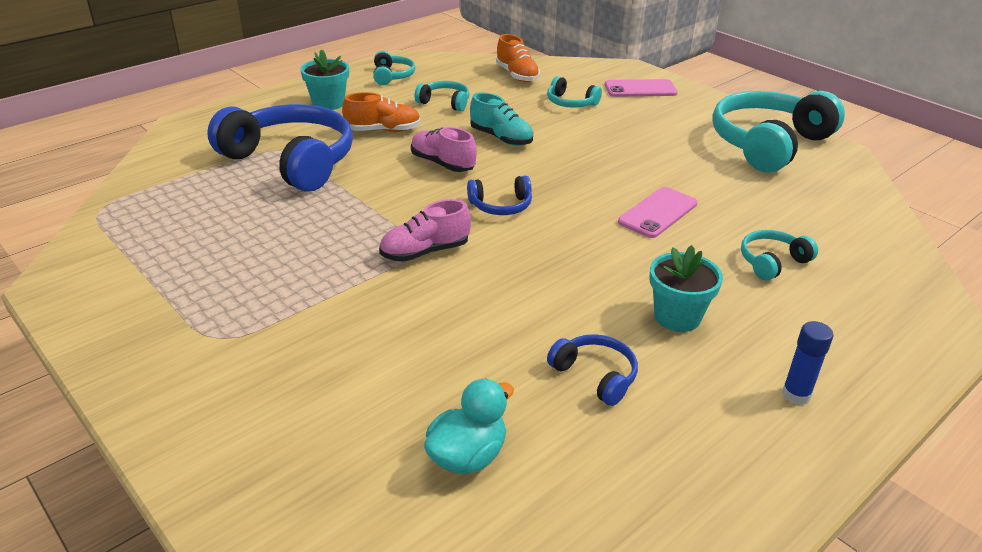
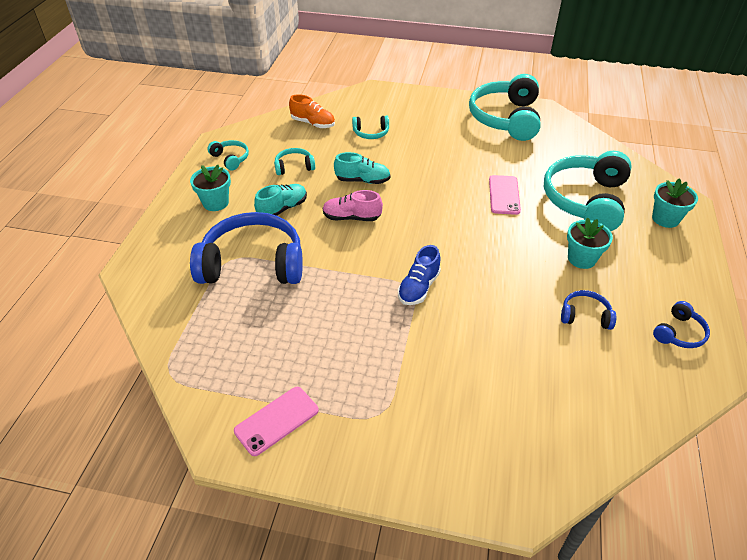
camera: 35 degrees left, 10 degrees up
orange shoe [342,92,421,132] -> turquoise shoe [254,184,307,216]
pink shoe [379,199,471,262] -> blue shoe [398,245,441,305]
turquoise duck [424,379,514,474] -> none
blue headphones [467,176,532,215] -> blue headphones moved to [653,301,710,348]
pink phone [605,79,678,97] -> pink phone moved to [234,387,319,456]
turquoise headphones [741,230,818,281] -> turquoise headphones [544,151,632,231], size x2.23
blue glue stick [782,321,833,405] -> none
none -> turquoise flower pot [652,178,698,228]

